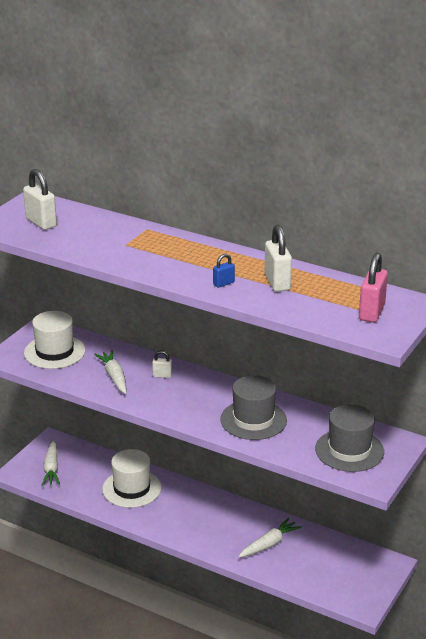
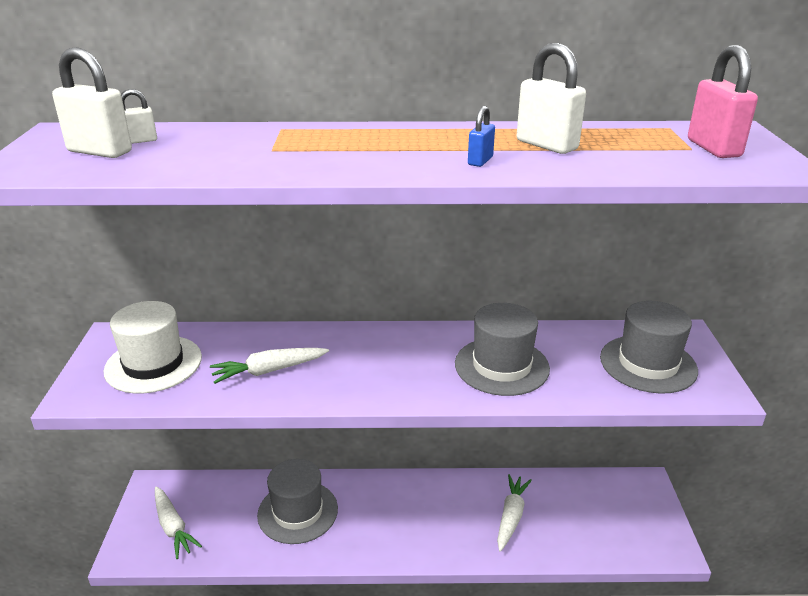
camera: 30 degrees left, 0 degrees up
white carrot [94,350,126,394] -> white carrot turned 60 degrees counterclockwise [210,348,329,384]
white hat [102,449,162,508] -> grey hat [257,459,338,544]
white padlock [152,350,172,378] -> white padlock moved to [121,89,157,144]

